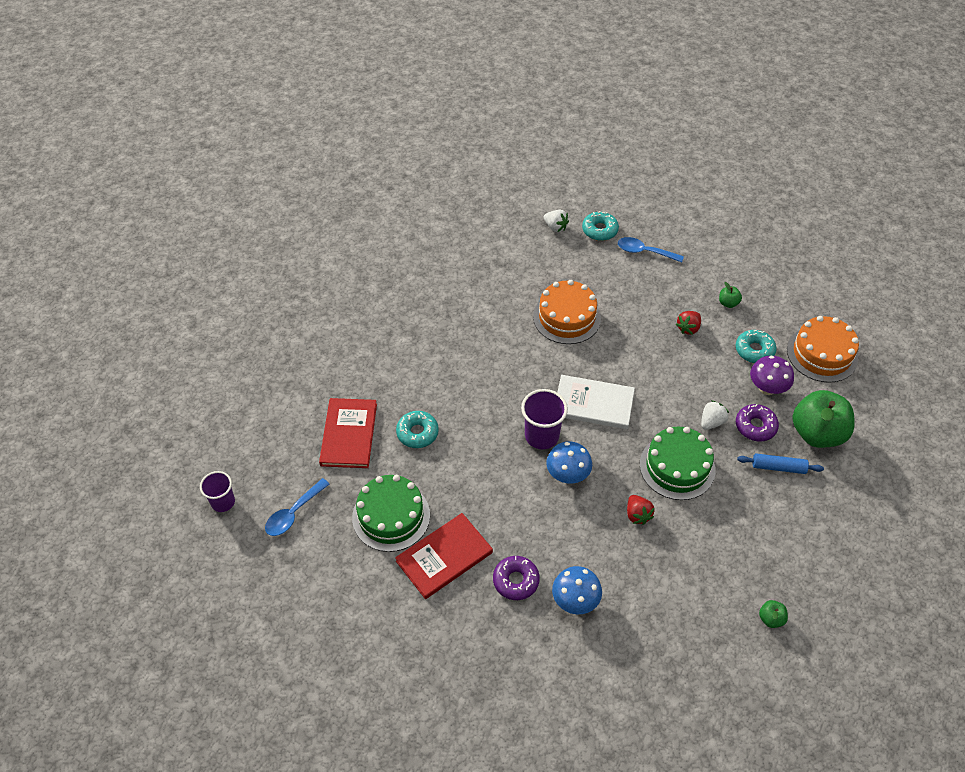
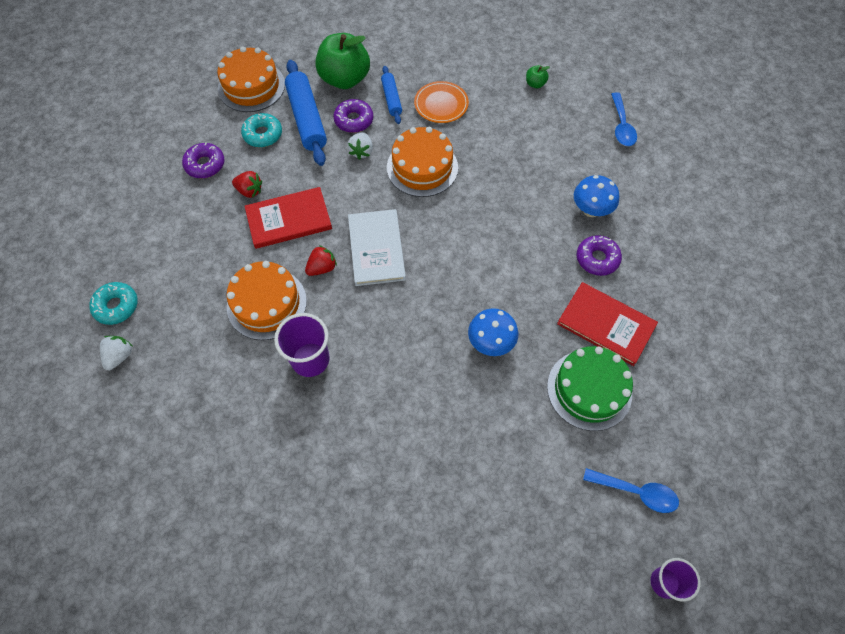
camera: 110 degrees left, 10 degrees up
red book [319,398,377,468] -> red book moved to [245,187,332,249]
turquoise donut [396,411,439,448] -> none
purple cup [521,389,568,449] -> purple cup moved to [274,313,330,377]
blue mushroom [546,441,592,483] -> blue mushroom moved to [468,308,518,356]
blue spoon [618,237,684,263] -> blue spoon moved to [611,92,637,146]
red strawberry [627,495,655,525] -> red strawberry moved to [305,245,337,276]
green cake [640,427,716,500] -> orange cake [387,127,458,197]
white strawberry [701,400,729,430] -> white strawberry turned 105 degrees counterclockwise [347,132,373,160]
green apple [719,282,742,308] -> purple donut [182,142,225,178]
purple mushroom [750,356,794,395] -> blue rolling pin [285,60,327,166]
none -> orange plate [414,81,469,123]

